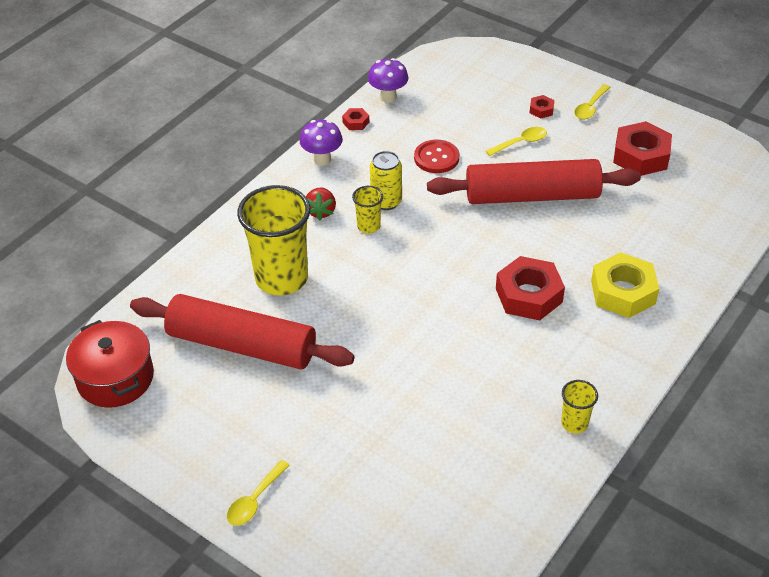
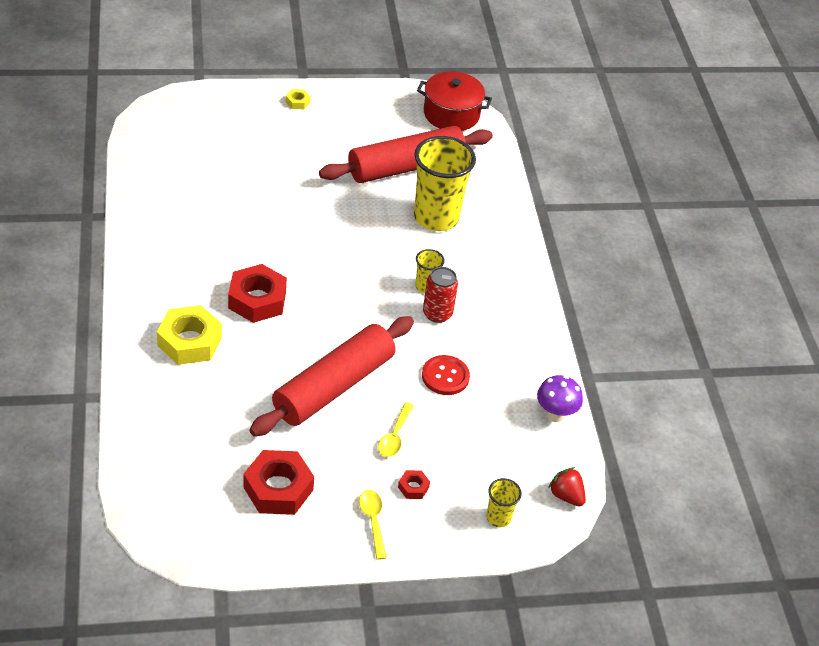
camera: 130 degrees right, 0 degrees up
yellow spoon [227,460,290,526] -> yellow nut [286,89,310,109]
purple mushroom [299,120,343,165] -> none
red strawberry [306,187,336,220] -> red strawberry moved to [548,467,586,506]
red nut [342,108,369,130] -> none
yellow can [370,151,402,210] -> red can [423,267,458,323]
yellow cup [561,380,598,434] -> yellow cup moved to [486,478,522,527]

